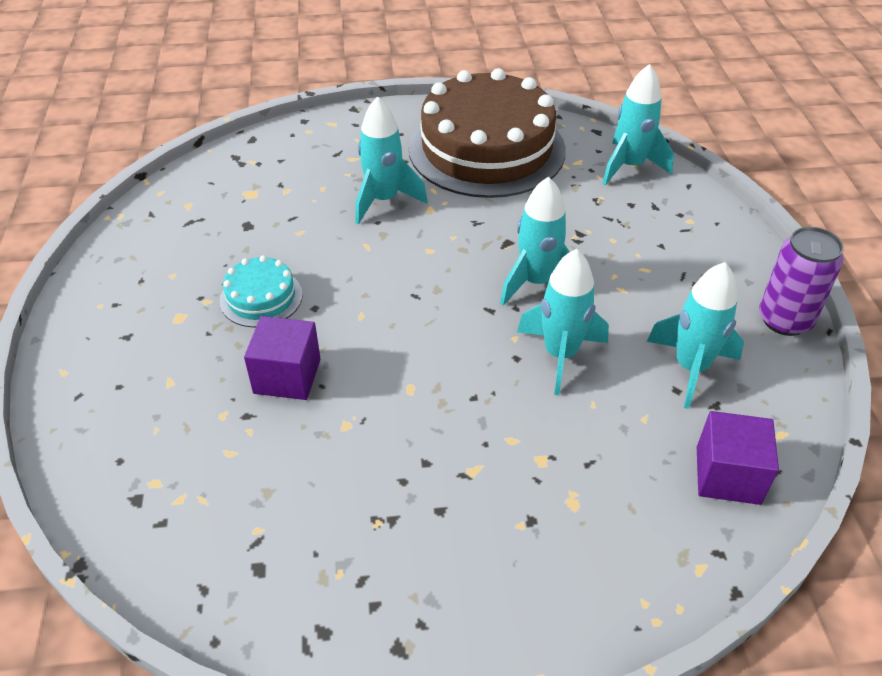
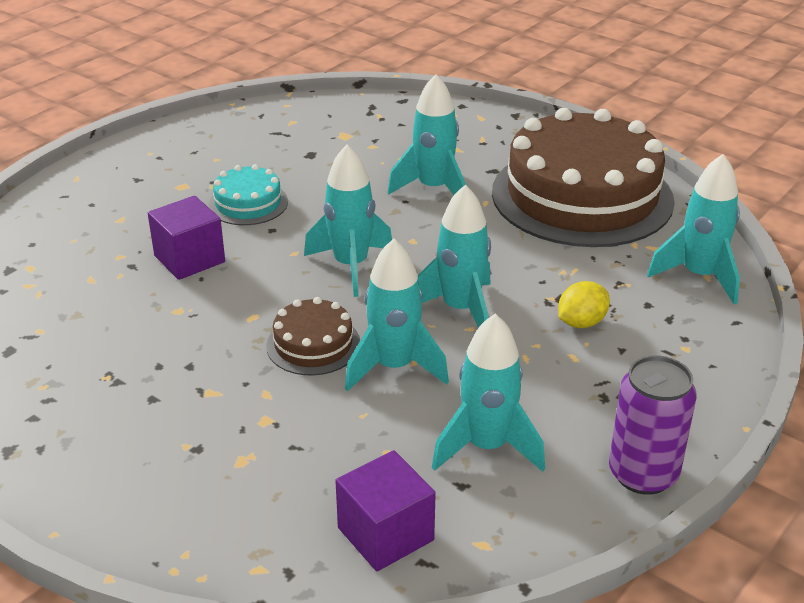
camera: 45 degrees right, 10 degrees down
none -> brown cake [266,297,360,376]
none -> turquoise rocket [304,144,392,297]
none -> yellow lemon [558,281,610,328]

